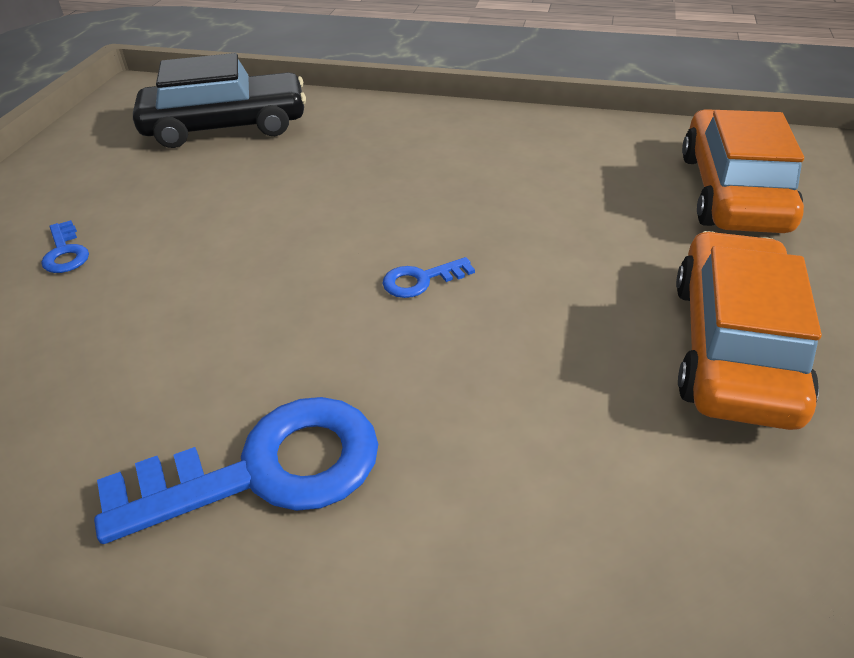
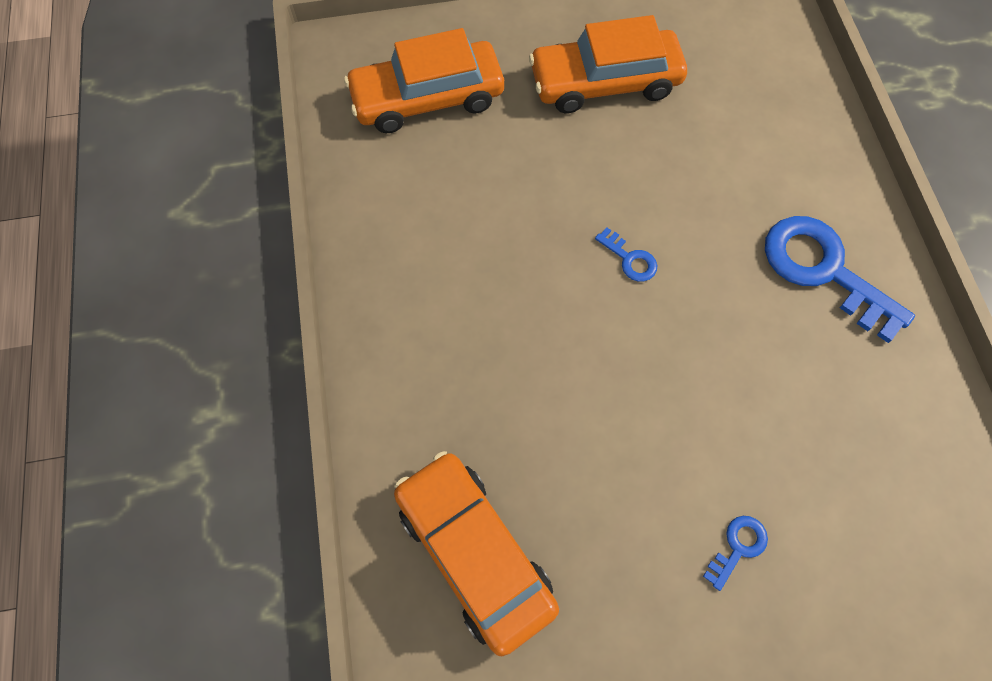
camera: 115 degrees left, 25 degrees up
black car [133,53,306,148] -> orange car [394,451,559,656]

